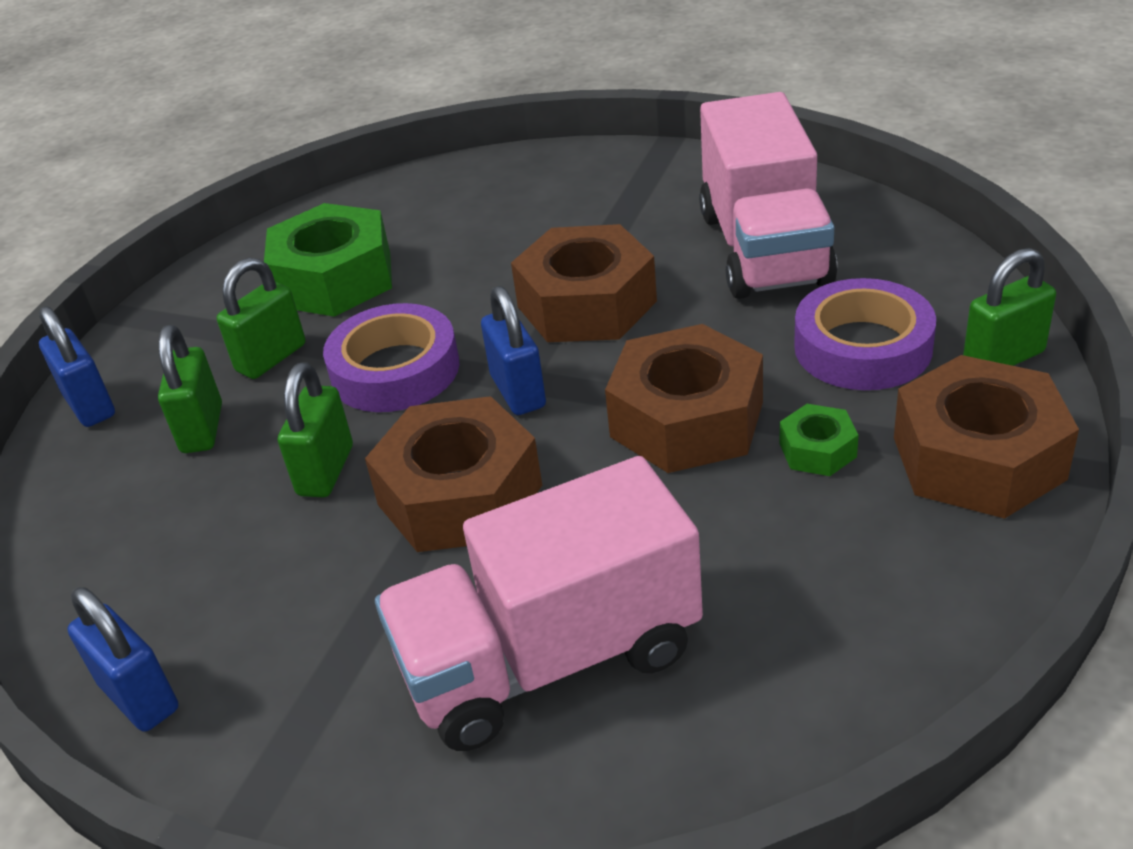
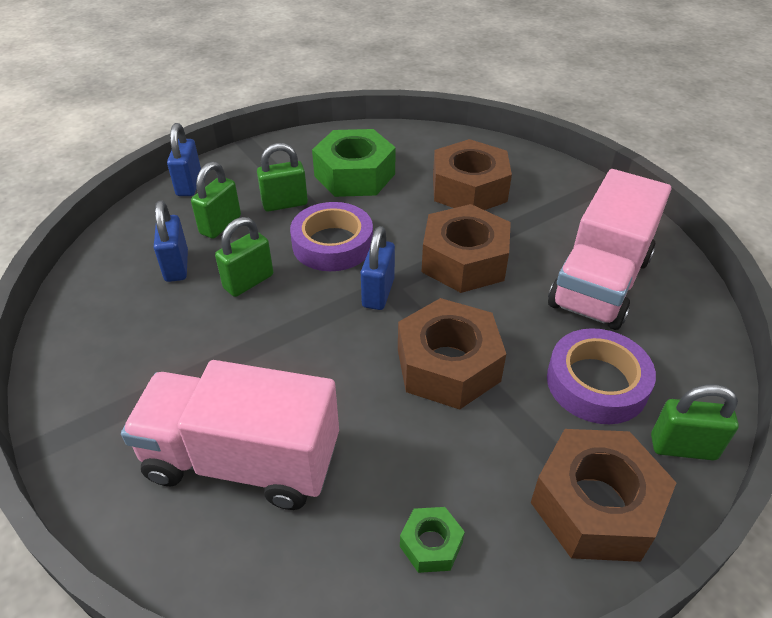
camera: 30 degrees right, 5 degrees up
blue padlock [67,587,178,732] -> blue padlock moved to [154,201,188,282]
brown nut [365,396,542,552] -> brown nut moved to [433,139,512,210]
green nut [779,404,859,476] -> green nut moved to [400,507,465,573]

